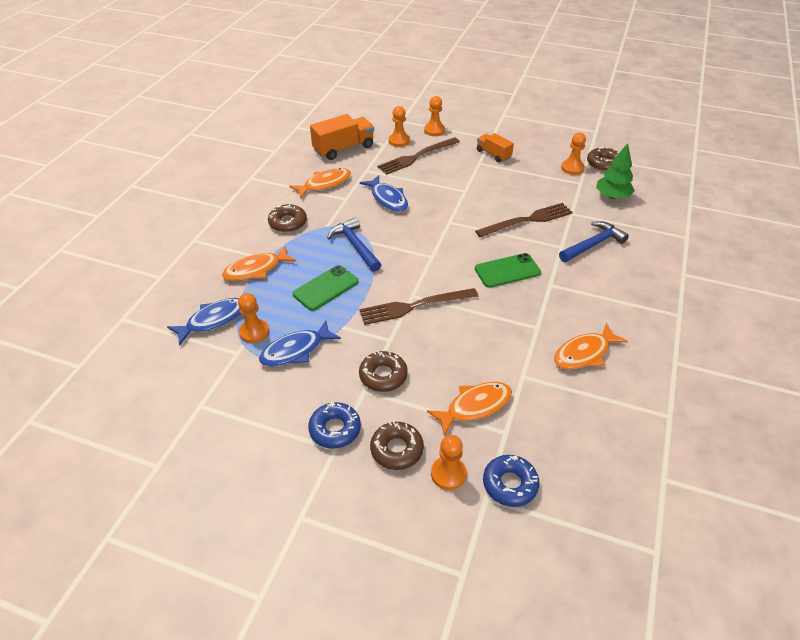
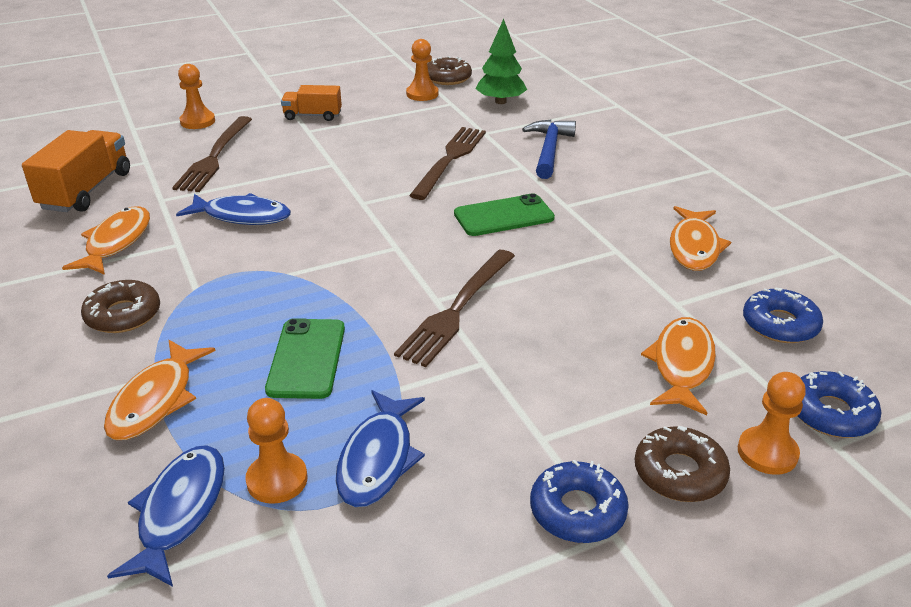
camera: 45 degrees left, 10 degrees down
blue hammer [327,217,381,272] -> none
brown donut [359,351,408,392] -> none
orange pawn [388,106,410,147] -> none
green phone [475,253,541,288] -> green phone turned 45 degrees clockwise [454,193,555,236]
none -> blue donut [743,288,823,343]

